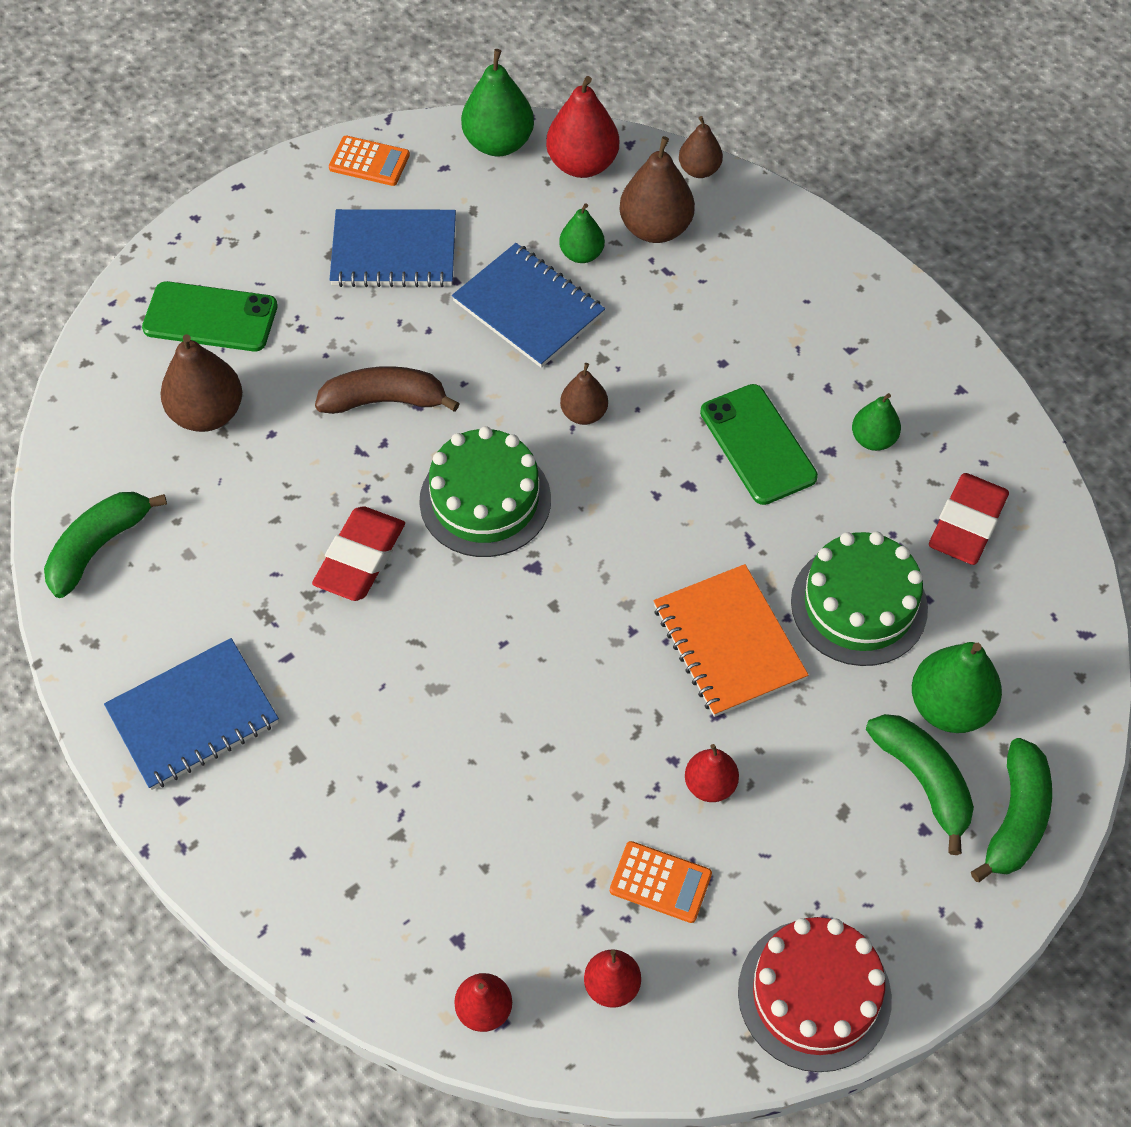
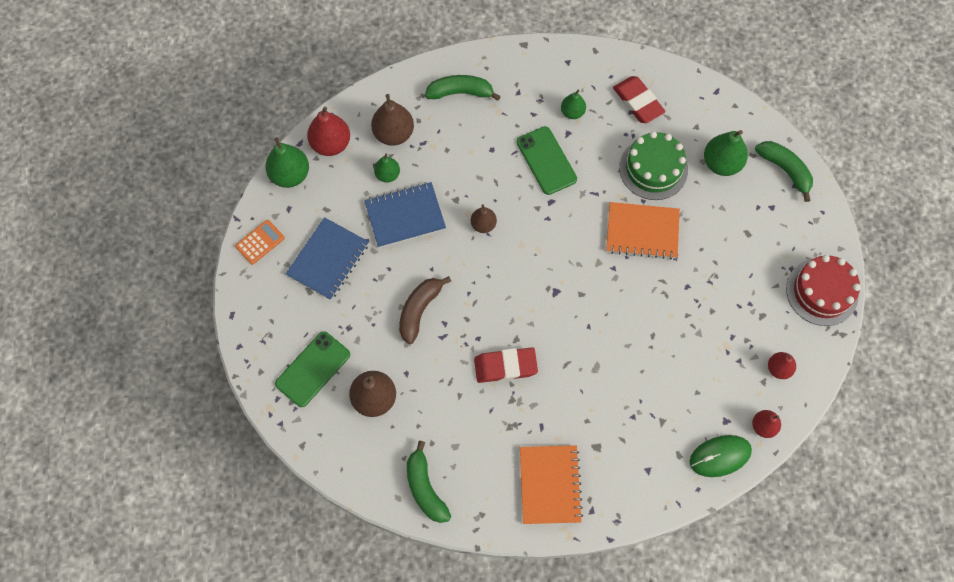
camera: 60 degrees left, 10 degrees up
blue notebook [104,638,279,790] -> orange notebook [520,445,583,524]
red eraser [312,506,405,601] -> red eraser turned 60 degrees counterclockwise [474,347,538,383]
green cake [419,426,551,557] -> none
orange calculator [610,841,712,923] -> none
brown pear [679,116,723,178] -> none
red pear [685,744,739,802] -> none
green phone [700,384,818,505] -> green phone turned 60 degrees clockwise [517,126,577,195]
green banana [866,714,974,855] -> green banana moved to [425,75,501,101]
none -> green mouse [690,435,752,477]

